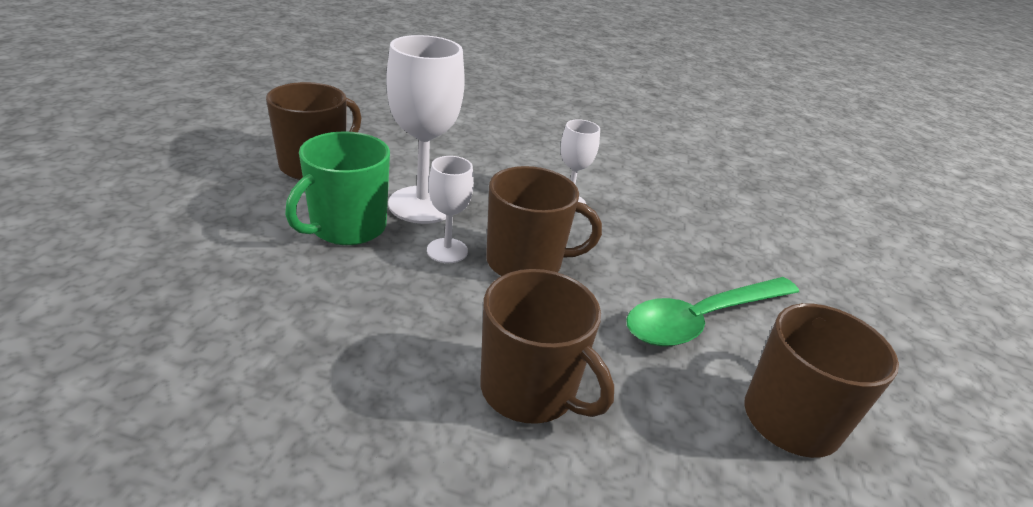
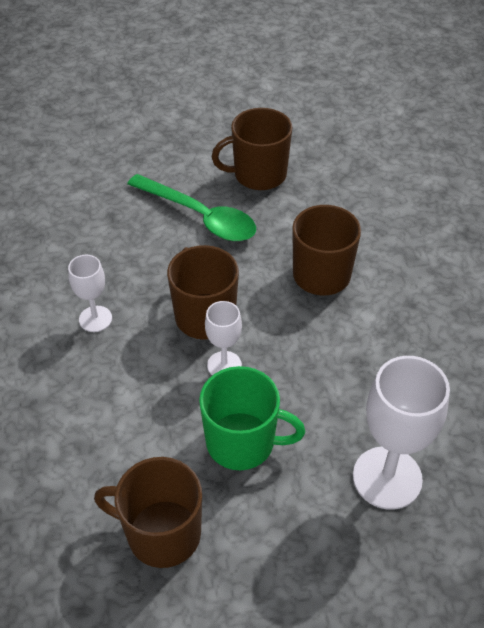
camera: 110 degrees left, 15 degrees up
white goblet [386,35,465,224] -> white goblet moved to [353,356,450,510]

